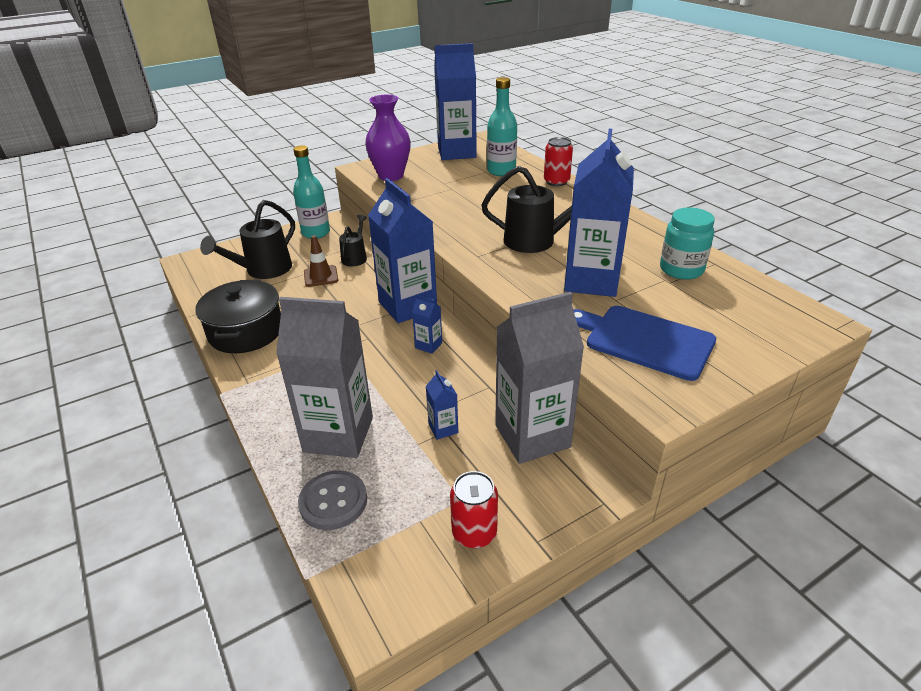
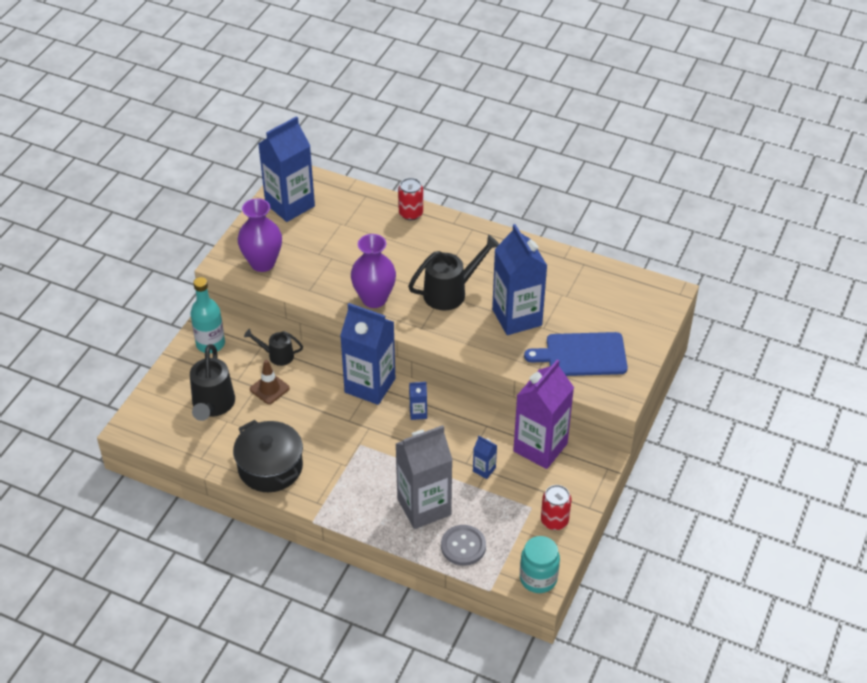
camera: 35 degrees left, 10 degrees up
black watering can [339,215,367,266] -> black watering can turned 60 degrees counterclockwise [244,329,303,366]
turquoise bottle [487,77,517,176] -> none
grey carton [495,292,584,464] -> purple carton [513,359,574,469]
turquoise jar [660,208,715,280] -> turquoise jar moved to [520,536,560,593]
none -> purple vase [351,234,396,308]

